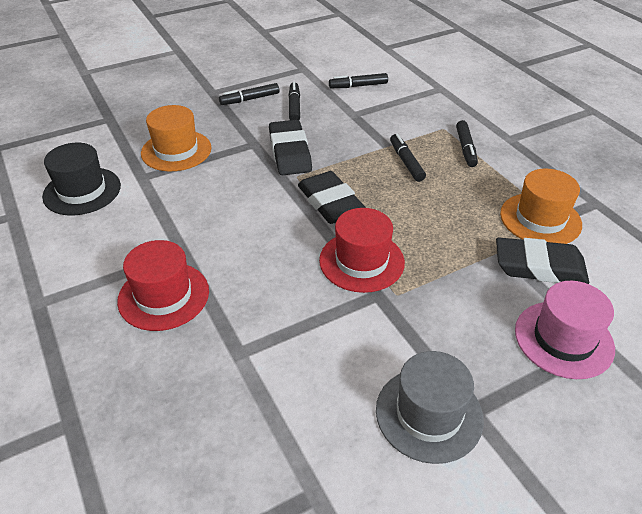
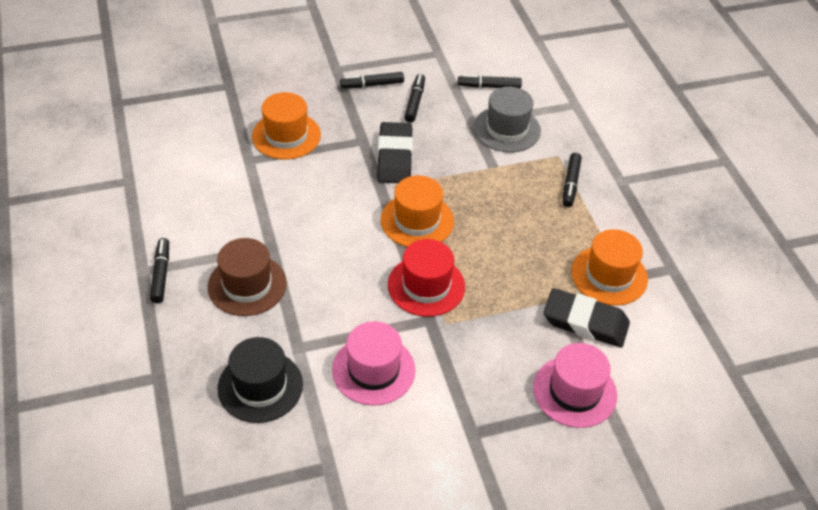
camera: 10 degrees right, 5 degrees up
black hat [42,143,121,215] -> black hat moved to [218,337,303,423]
red hat [117,240,209,331] -> brown hat [208,238,287,316]
black eraser [298,171,366,224] -> orange hat [381,175,454,247]
grey hat [376,351,484,464] -> grey hat moved to [474,87,541,152]
black marker [390,134,426,182] -> black marker moved to [150,238,169,303]
none -> pink hat [332,321,416,406]

